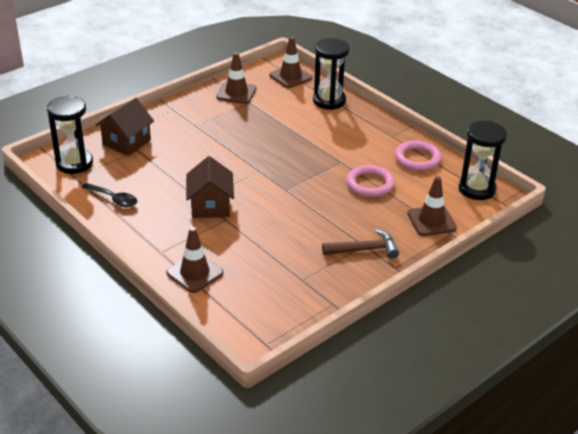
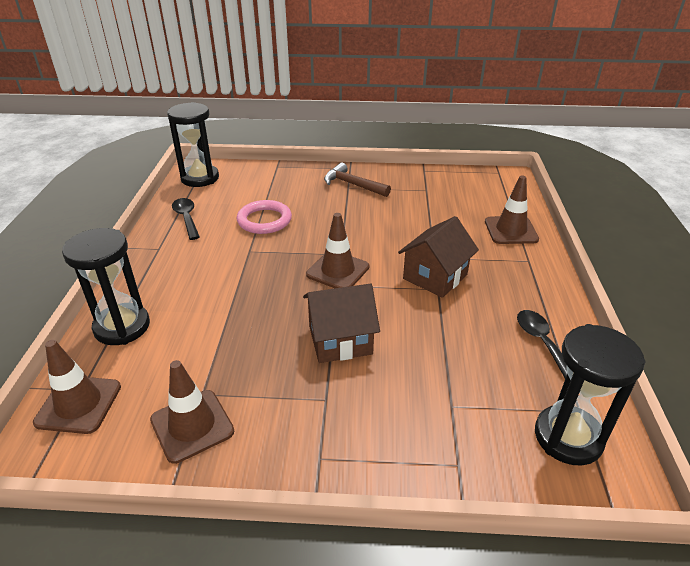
camera: 135 degrees left, 0 degrees up
brown house [95,98,154,156] -> brown house moved to [303,284,380,363]
pink ring [395,141,441,171] -> black spoon [172,198,200,240]
brown traffic cone [407,176,457,236] -> brown traffic cone moved to [306,213,369,288]

